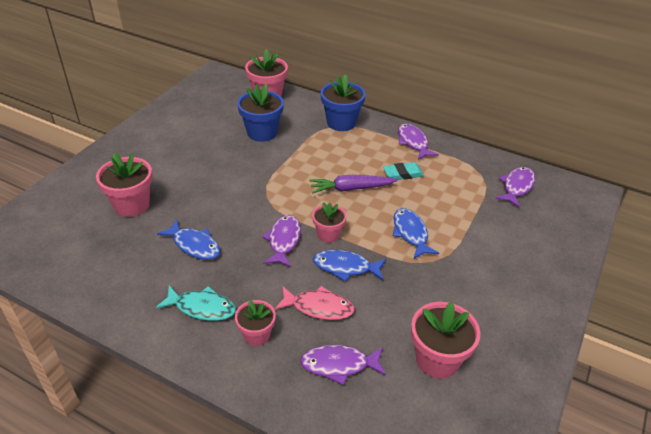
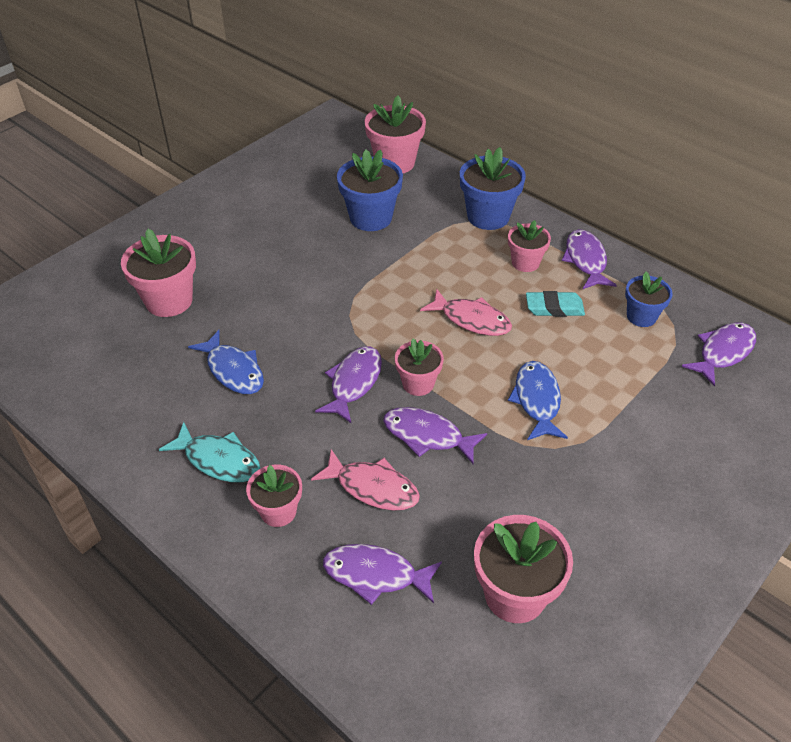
camera: 15 degrees right, 5 degrees up
purple carrot [309,175,398,193] -> pink fish [420,289,512,336]
blue fish [313,250,386,281] -> purple fish [383,407,487,464]
none -> pink flower pot [508,220,551,272]
none -> blue flower pot [625,272,673,327]

